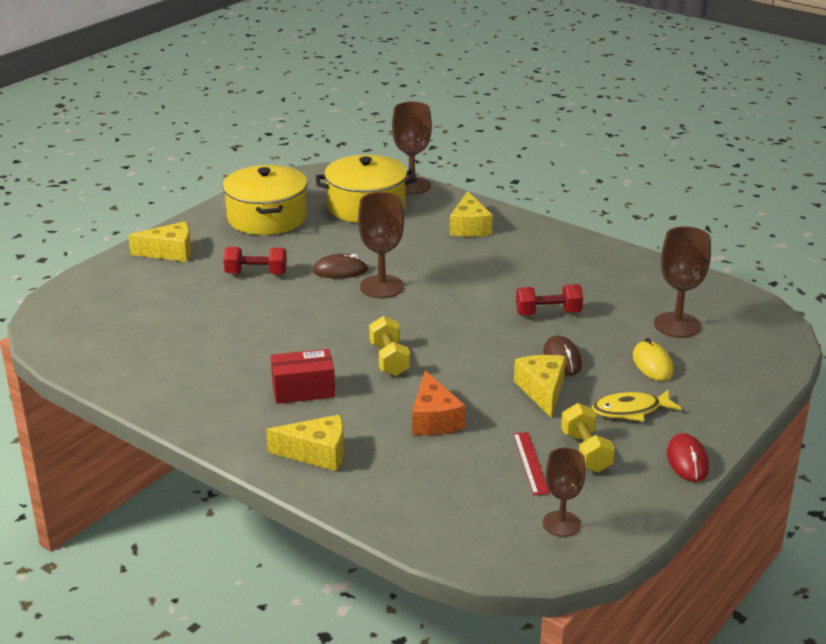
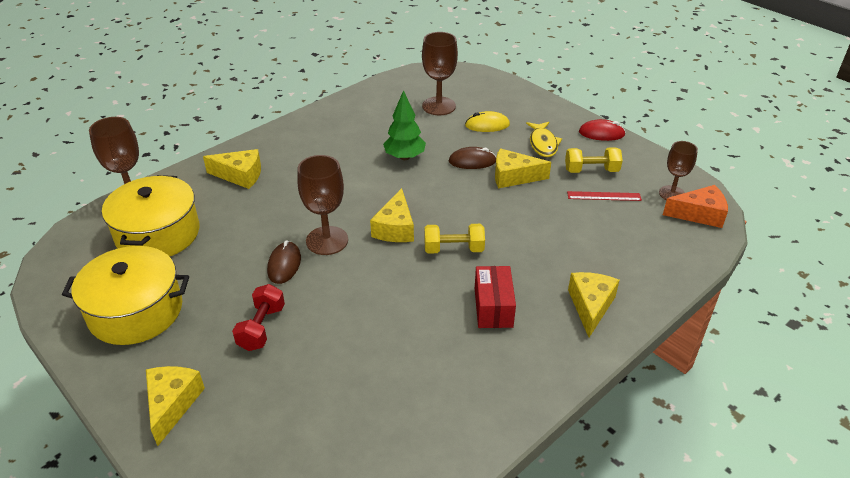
camera: 80 degrees left, 10 degrees up
orange cheese [412,370,466,435] -> orange cheese moved to [663,185,728,228]
red dumbbell [516,284,583,316] -> green tree [383,90,426,160]
none -> yellow cheese [370,188,414,242]

